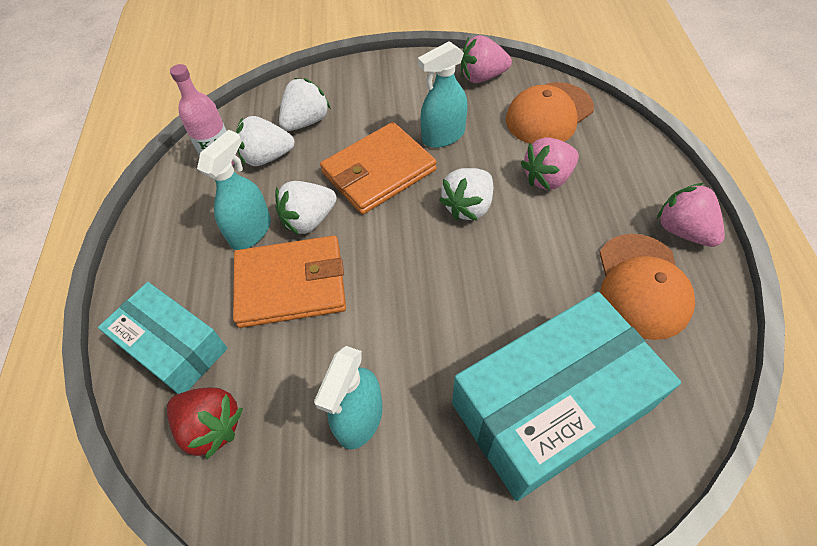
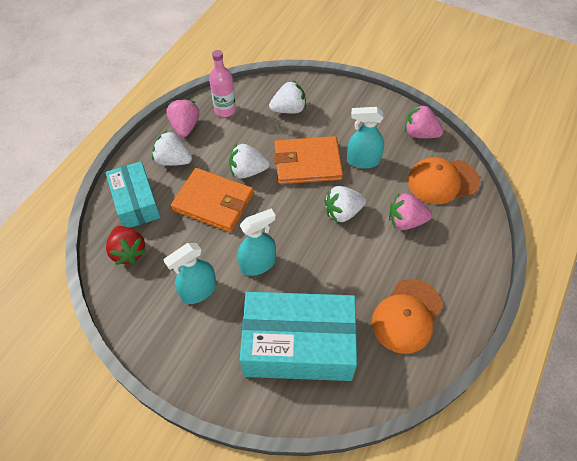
camera: 30 degrees right, 0 degrees up
turquoise spray bottle [197,130,271,250] -> turquoise spray bottle moved to [237,209,276,276]
white strawberry [236,116,295,166] -> white strawberry moved to [152,131,192,166]
pink strawberry [657,183,725,247] -> pink strawberry moved to [166,98,199,137]

